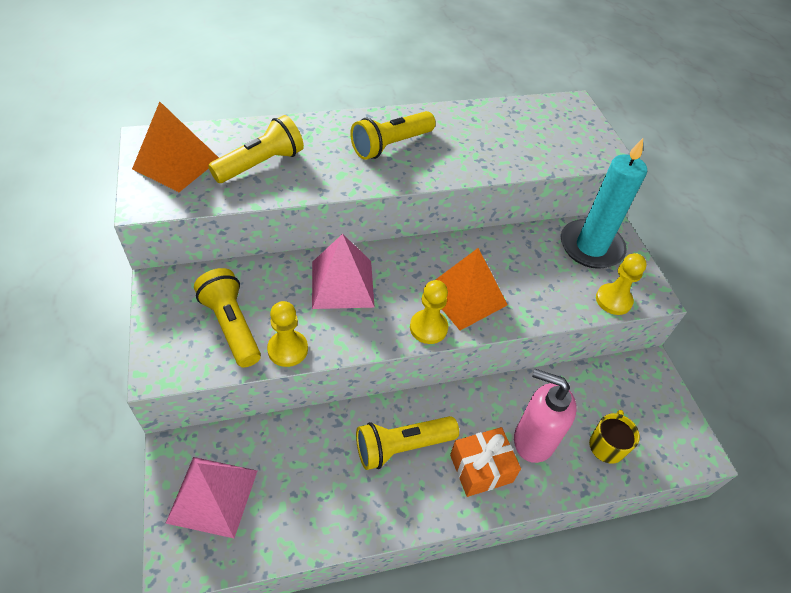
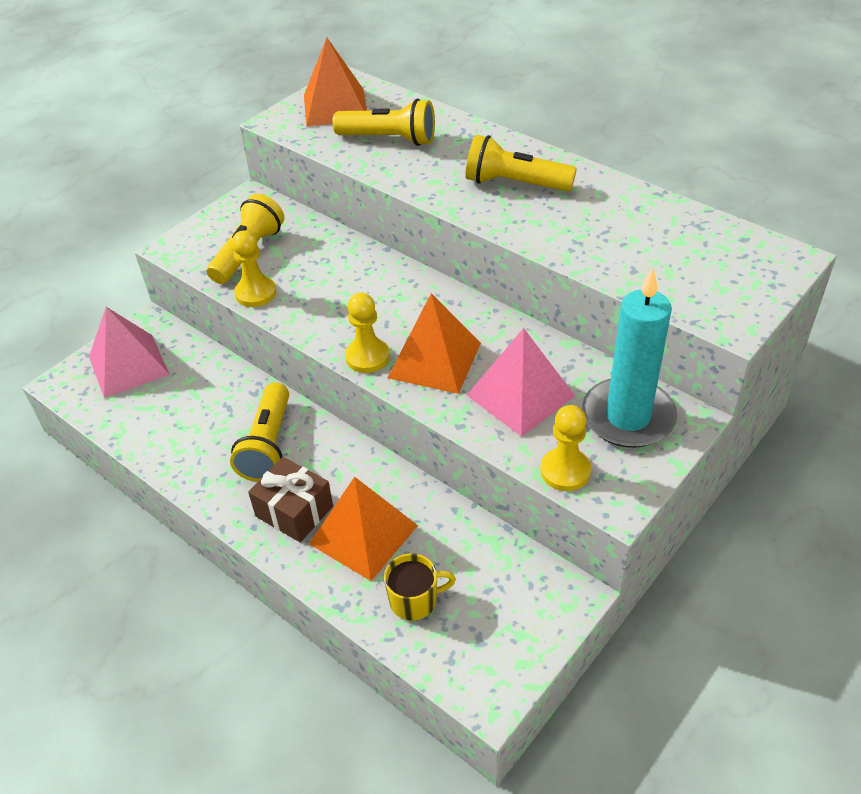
camera: 60 degrees right, 5 degrees down
pink pyramid [312,234,375,309] -> pink pyramid moved to [467,328,575,437]
yellow flashlight [356,416,459,470] -> yellow flashlight turned 120 degrees counterclockwise [230,382,289,482]
orange gift [450,427,521,497] -> brown gift [248,457,333,542]
pink soap dispenser [514,369,577,463] -> orange pyramid [309,477,418,581]

